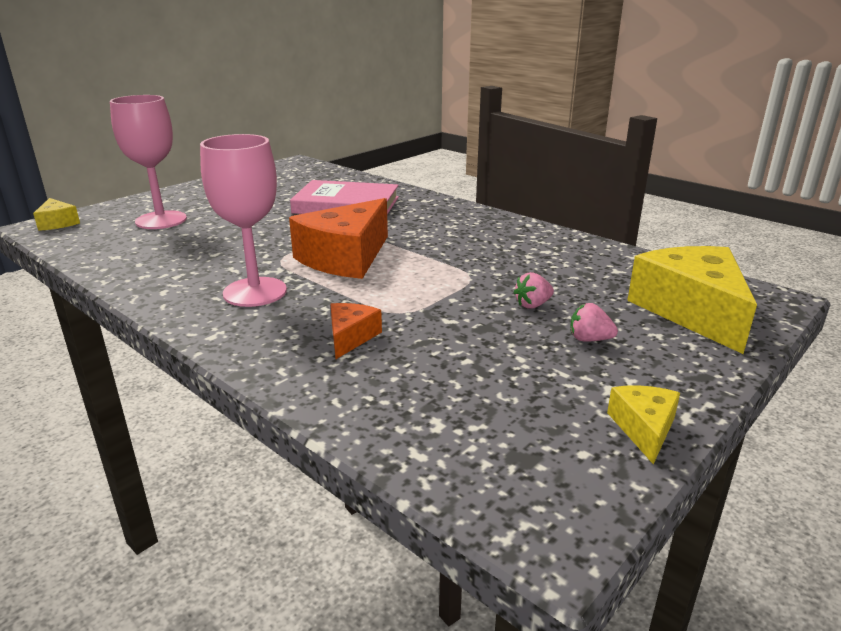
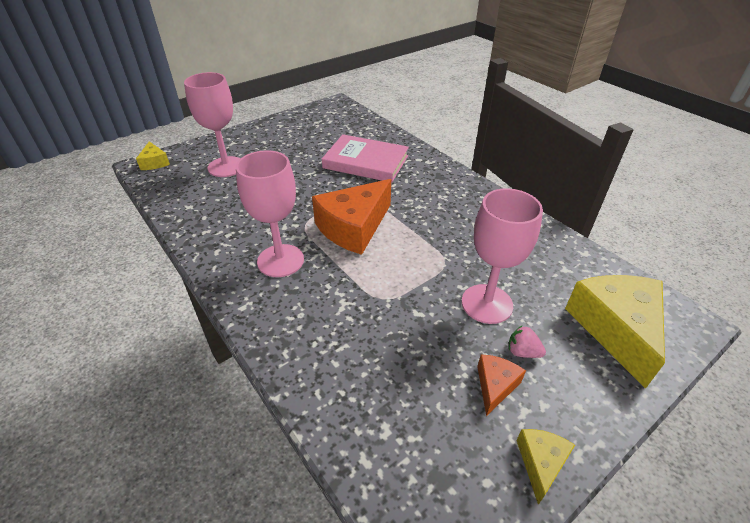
camera: 10 degrees right, 15 degrees up
orange cheese [330,303,382,359] -> orange cheese moved to [477,355,526,416]
pink strawberry [513,272,554,309] -> pink goblet [462,188,543,324]

